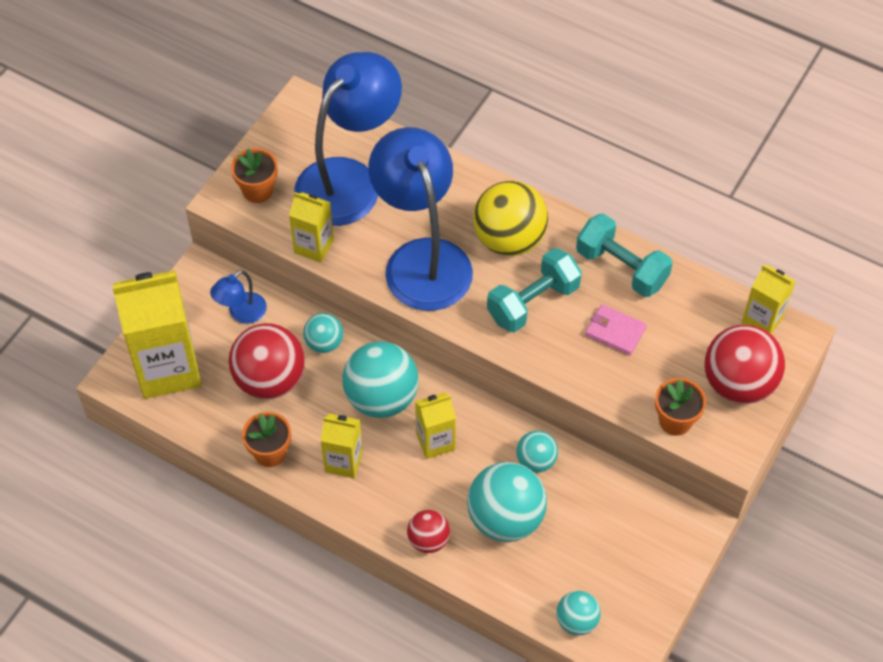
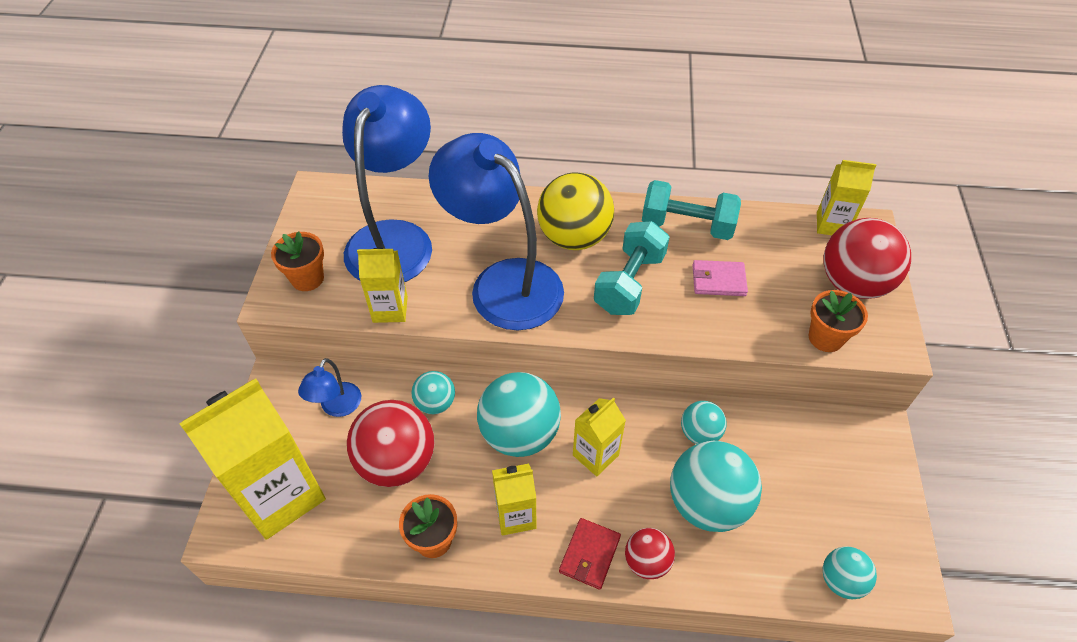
camera: 25 degrees left, 5 degrees down
none -> red wallet [559,518,621,590]

